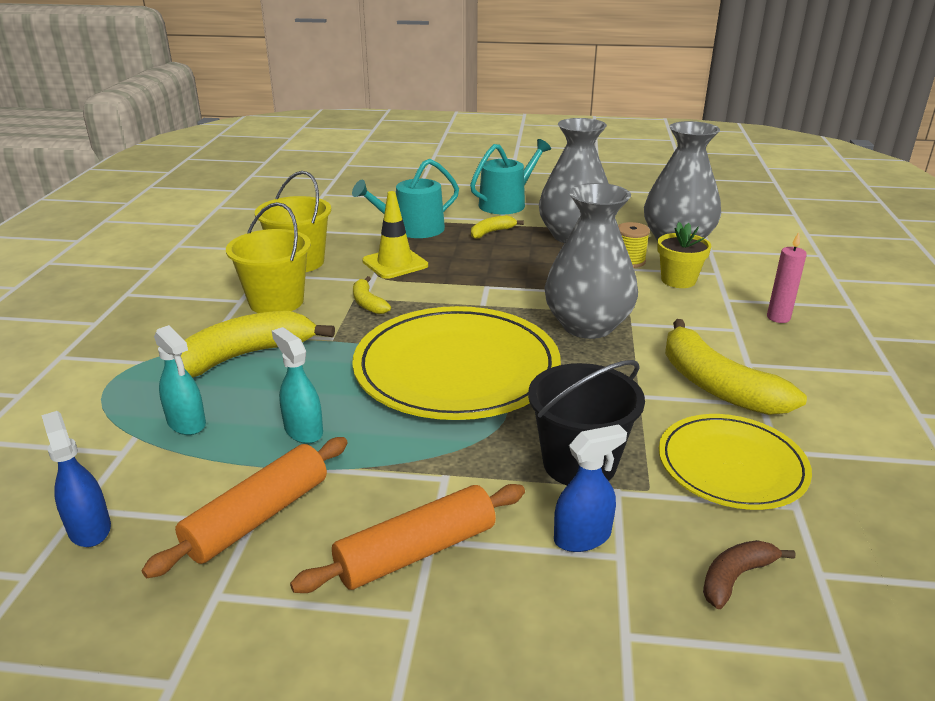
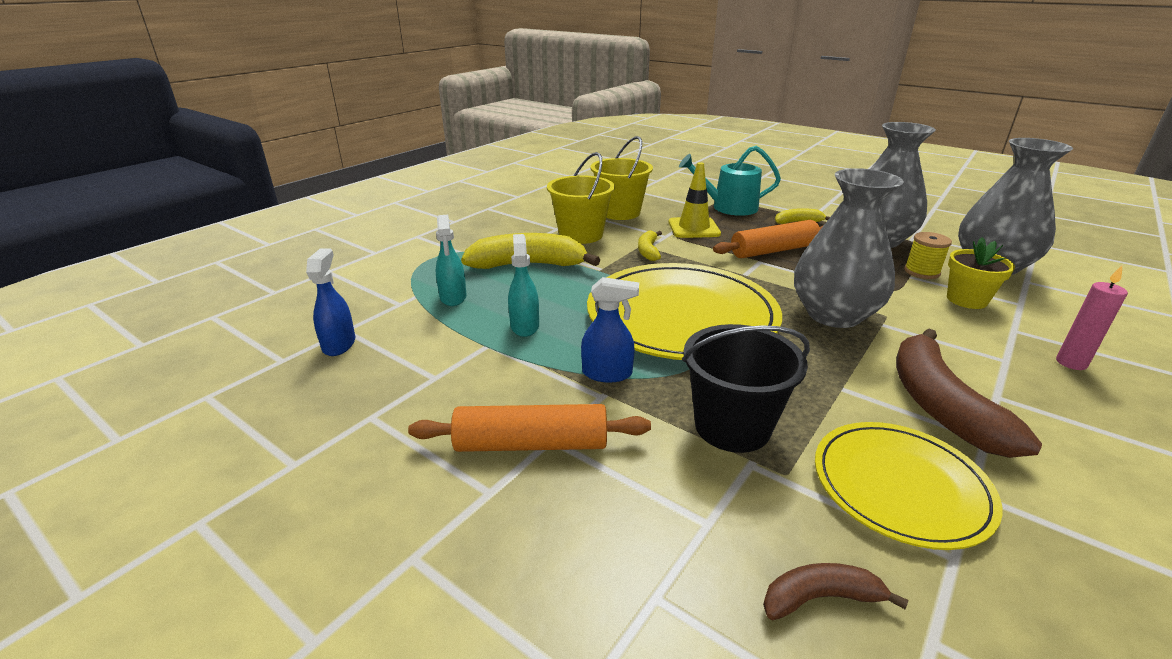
camera: 30 degrees right, 0 degrees up
orange rolling pin [142,437,348,578] -> orange rolling pin moved to [713,220,824,258]
turquoise watering can [470,139,551,214] -> none
blue spray bottle [554,424,627,552] -> blue spray bottle moved to [581,277,639,382]
yellow banana [665,319,807,415] -> brown banana [896,328,1042,458]

